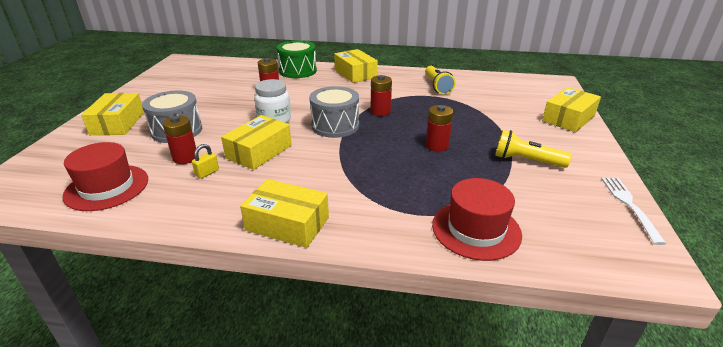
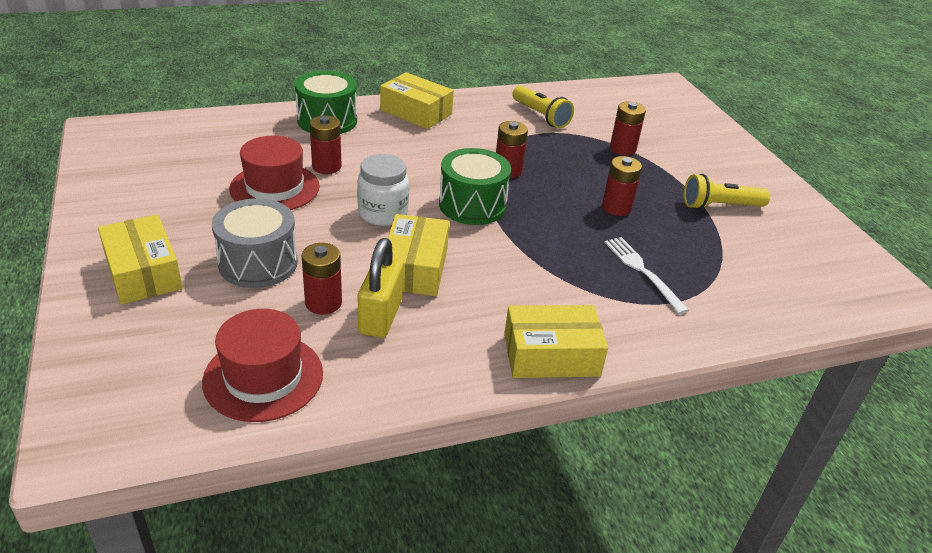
camera: 30 degrees left, 5 degrees up
yellow padlock [192,144,219,179] -> yellow padlock [358,238,403,338], size x1.96
grey drum [309,86,359,138] -> green drum [439,148,511,225]
red hat [432,178,522,261] -> red hat moved to [229,136,320,210]
yellow box [542,87,601,132] -> none
white fork [601,177,666,245] -> white fork moved to [604,237,689,314]
none -> red battery [610,102,646,155]

